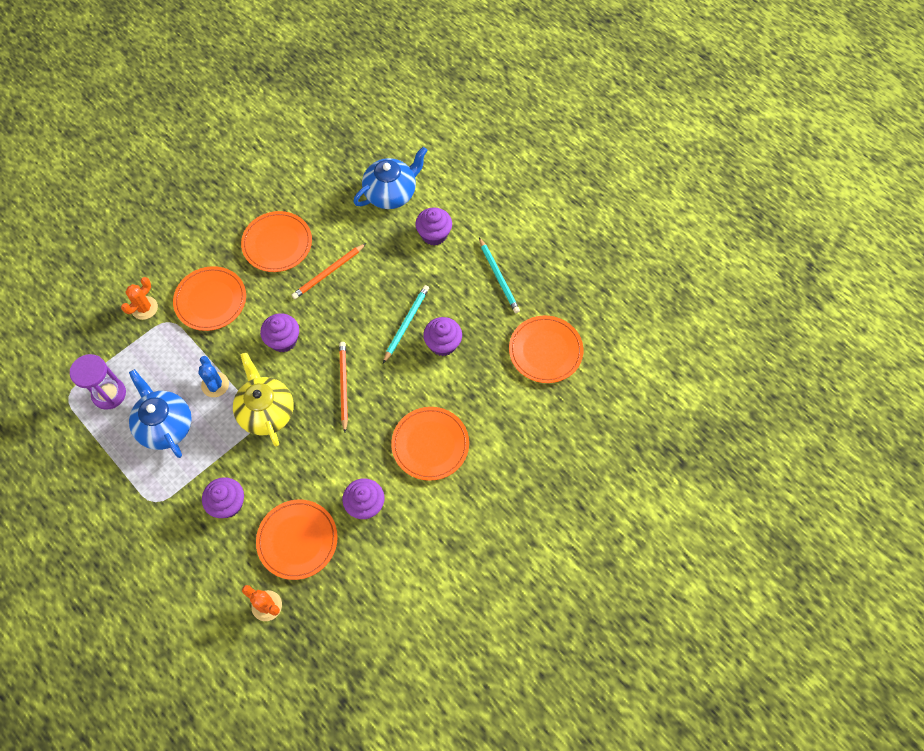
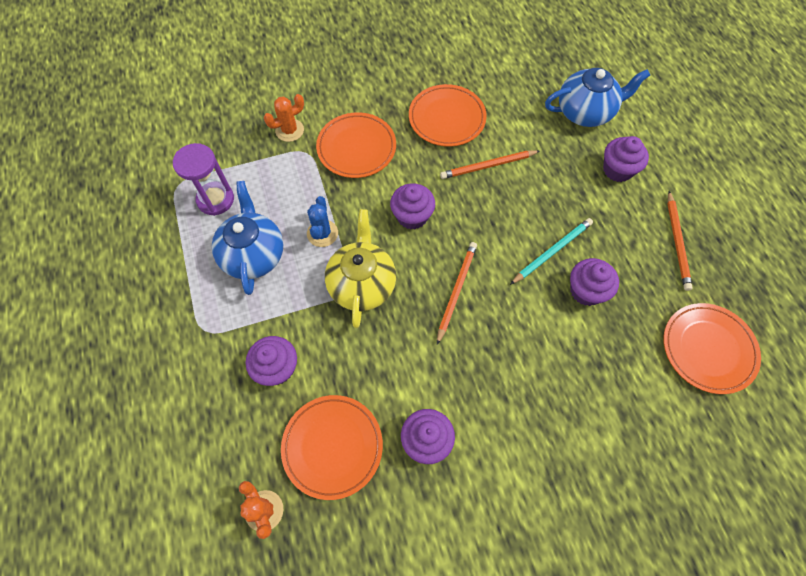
camera: 25 degrees right, 0 degrees up
orange plate [391,407,469,481] -> none
turquoise pencil [479,237,520,313] -> orange pencil [667,191,693,291]

